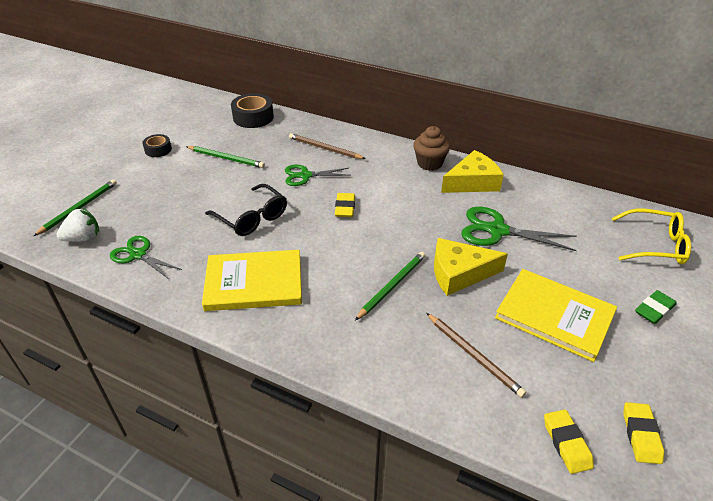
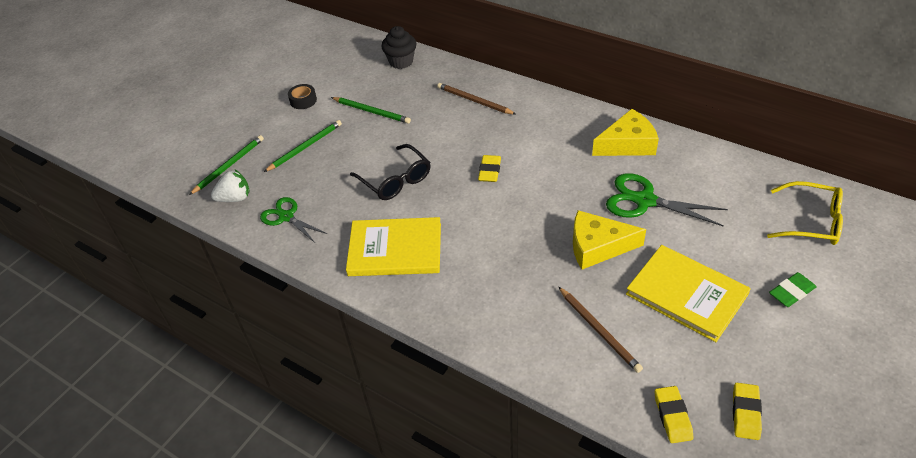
camera: 10 degrees right, 5 degrees up
black tape [231,93,274,128] -> black cupcake [382,26,416,69]
green scissors [285,165,351,186] -> none
green pencil [355,252,426,320] -> green pencil moved to [264,120,342,172]
brown cupcake [413,126,450,171] -> none

